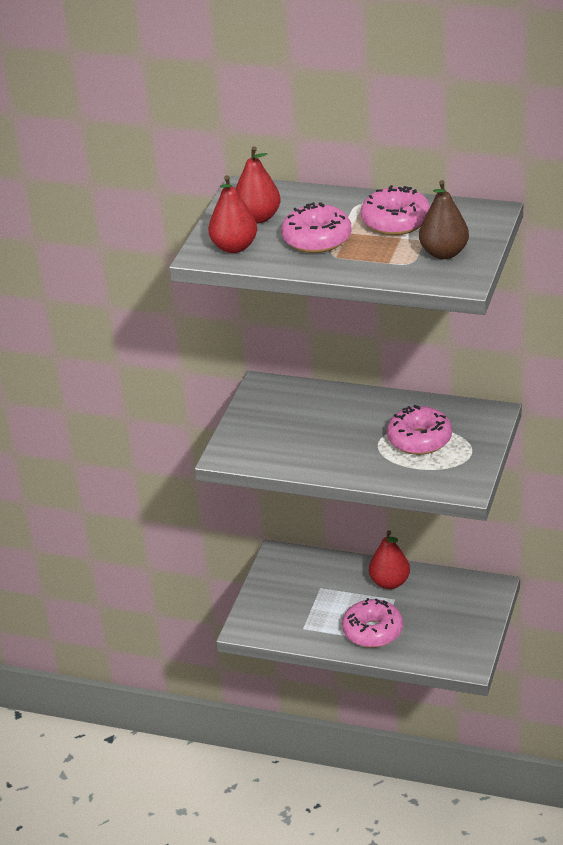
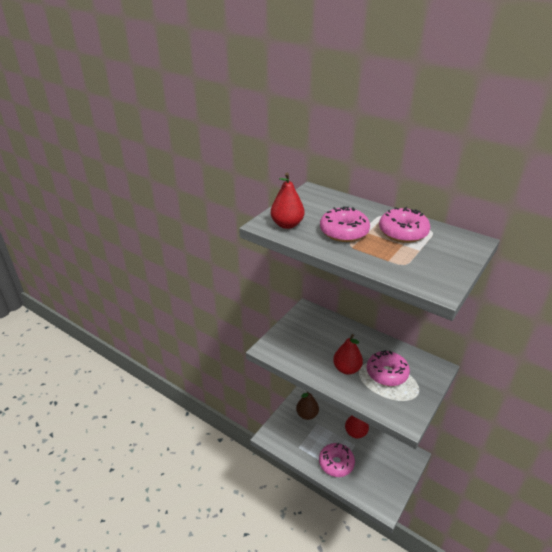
camera: 15 degrees right, 0 degrees up
red pear [236,146,281,224] -> red pear moved to [333,334,363,375]
brown pear [419,180,469,259] -> brown pear moved to [296,391,319,420]

